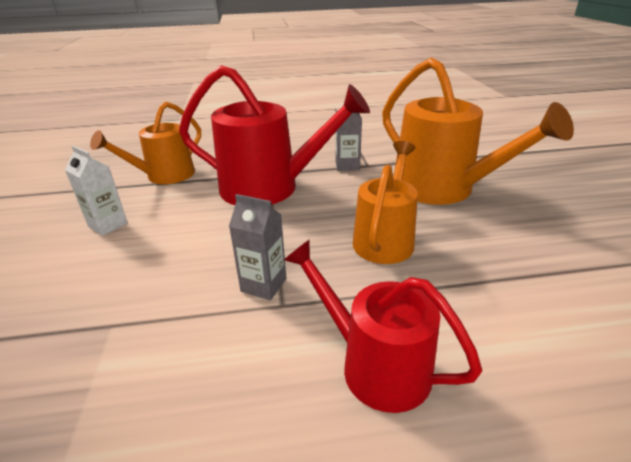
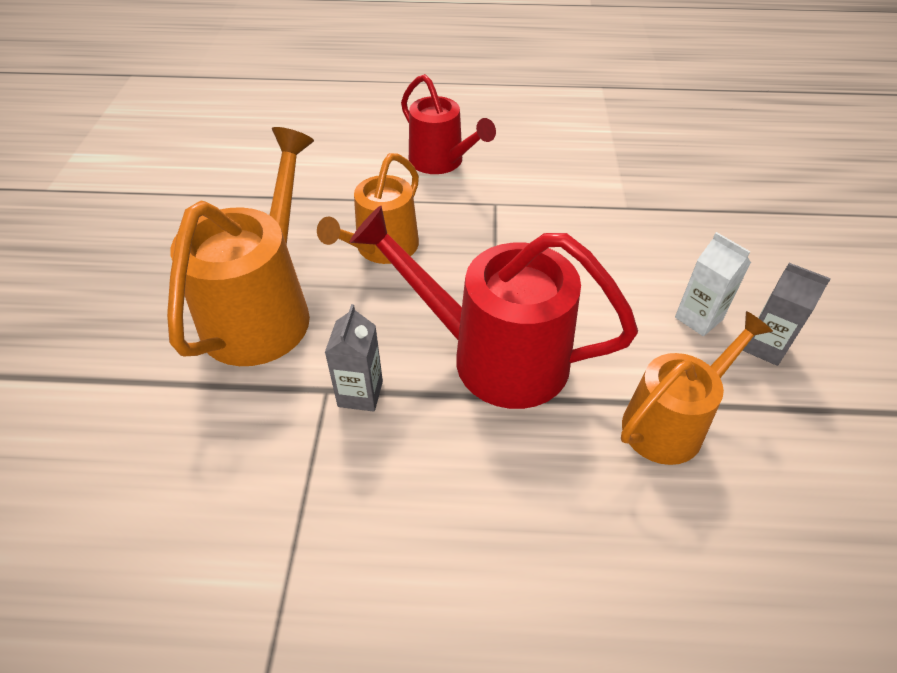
camera: 170 degrees left, 15 degrees up
grey carton [229,194,286,300] -> grey carton moved to [742,263,831,366]
orange watering can [382,57,574,205] -> orange watering can turned 45 degrees clockwise [167,127,314,366]

